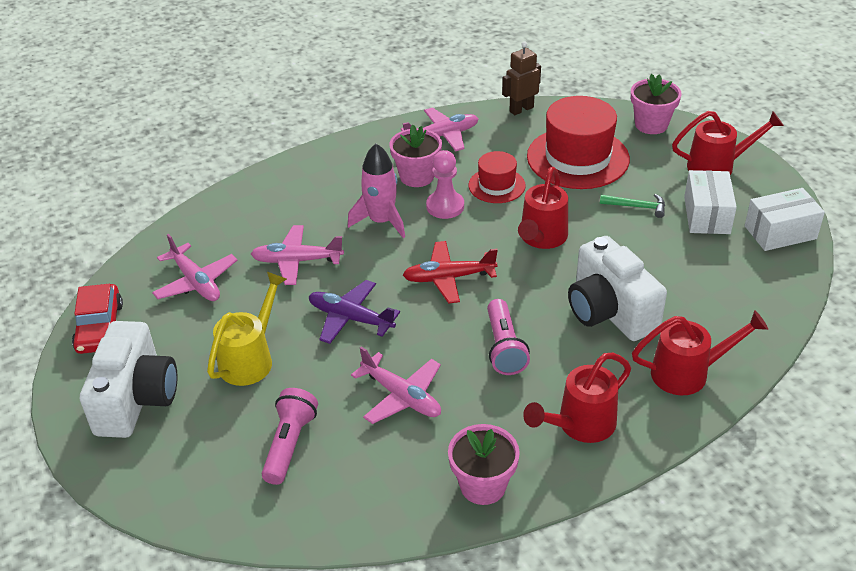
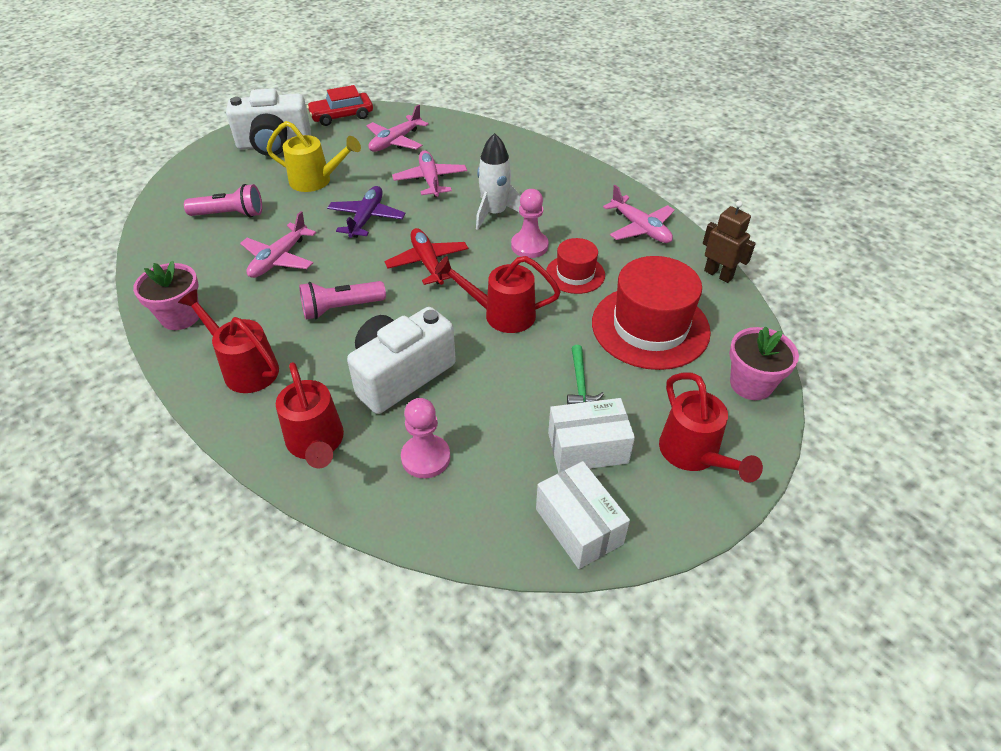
camera: 75 degrees right, 5 degrees up
pink rocket [348,144,405,238] -> white rocket [476,133,521,230]
pink flower pot [389,124,442,187] -> none
none -> pink pawn [401,398,450,478]

